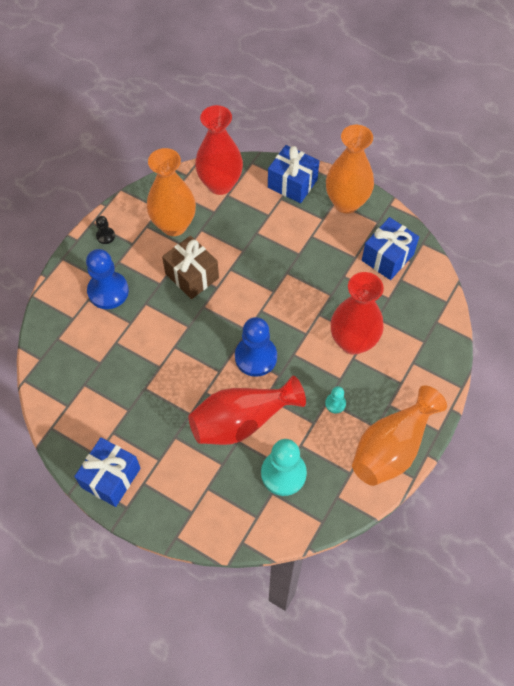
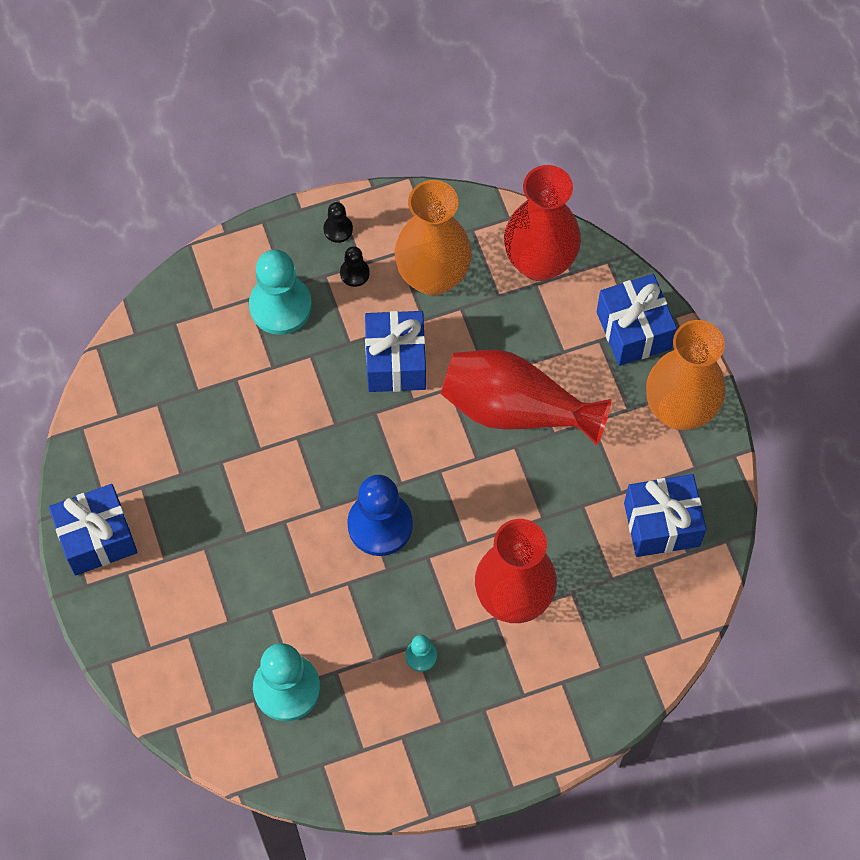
camera: 40 degrees right, 5 degrees up
blue pawn [86,249,129,309] -> turquoise pawn [249,249,312,335]
brown gift [162,236,219,299] -> blue gift [365,311,426,392]
red vase [188,375,306,445] -> red vase moved to [441,350,611,445]
orange vase [352,385,447,486] -> none
none -> black pawn [340,246,370,287]

